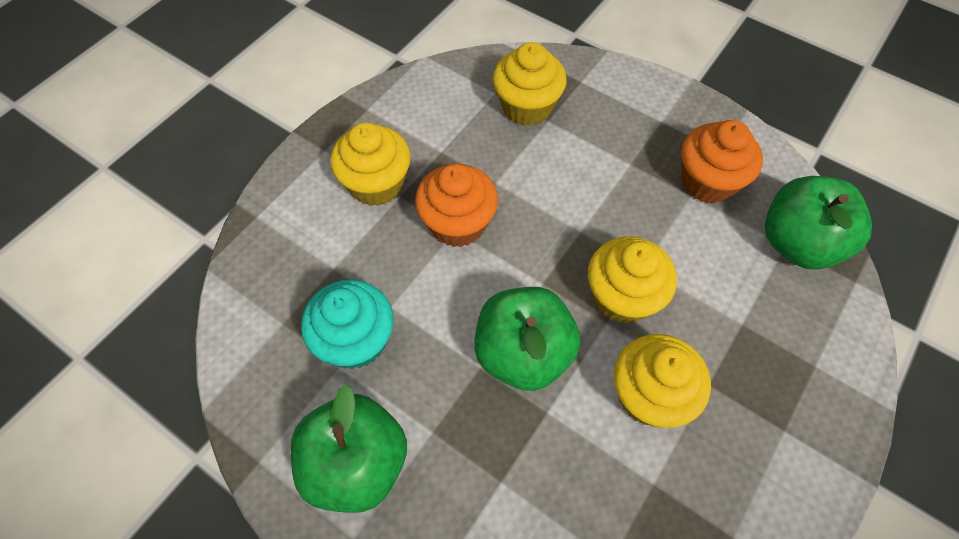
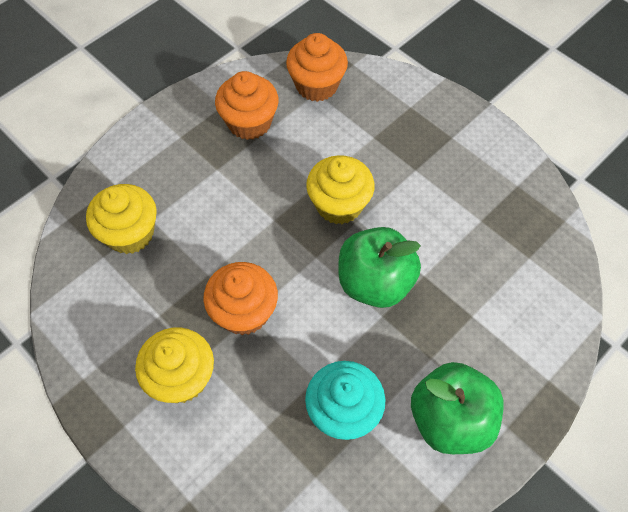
camera: 80 degrees left, 0 degrees up
yellow cupcake [614,334,711,428] -> none
green apple [765,176,872,269] -> orange cupcake [286,33,348,102]

